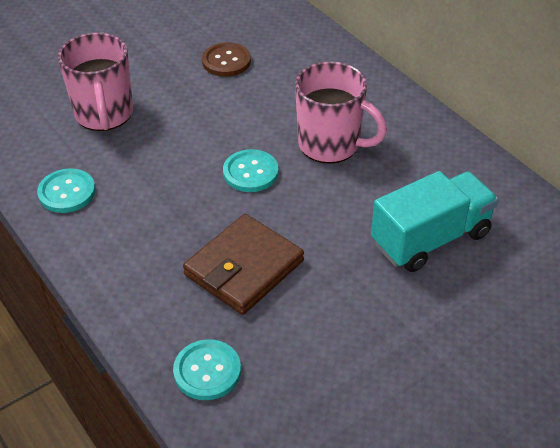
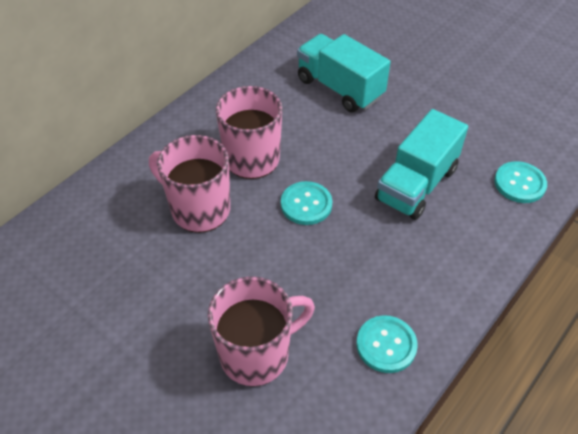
camera: 105 degrees left, 5 degrees up
brown wallet [183,214,304,315] -> turquoise truck [375,109,468,220]
brown button [202,42,251,77] -> none
none -> pink mug [149,135,230,233]

